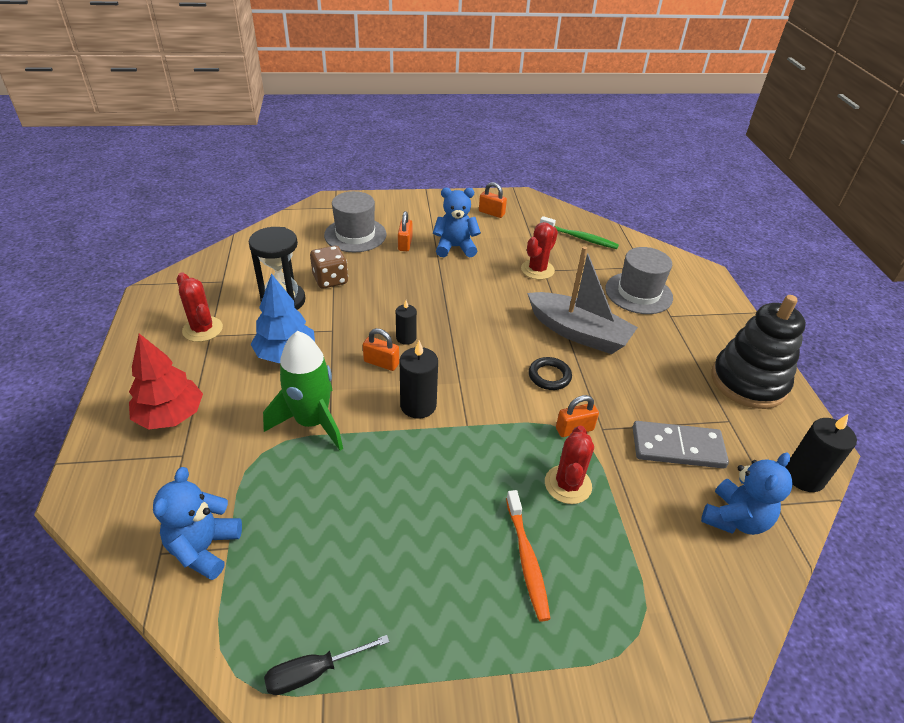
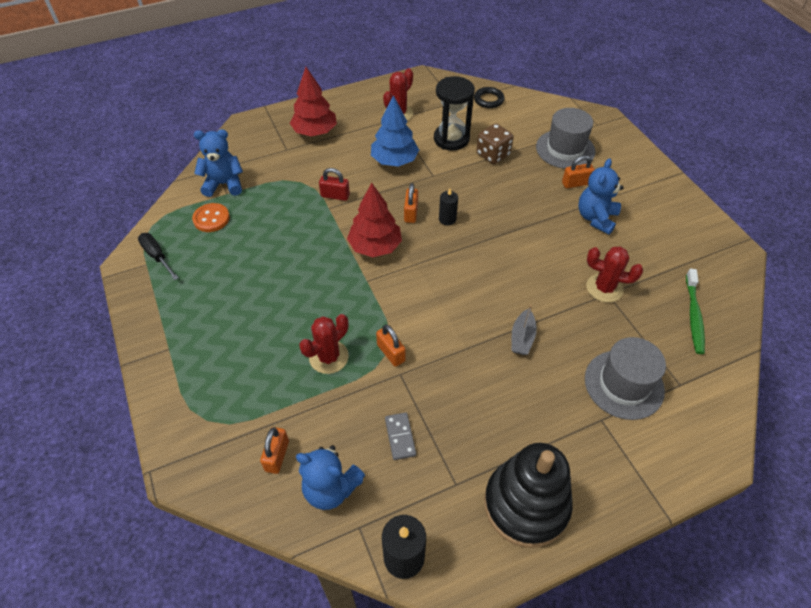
camera: 75 degrees right, 10 degrees up
green rocket [263,331,343,451] -> red padlock [319,168,350,201]
black candle [399,341,438,419] -> red tree [347,183,402,257]
blue teddy bear [433,188,481,257] -> blue teddy bear turned 135 degrees counterclockwise [578,158,624,235]
orange padlock [479,182,507,218] -> orange padlock moved to [260,427,289,474]
orange toothbrush [506,490,550,622] -> none
grey boat [527,246,638,354] -> grey boat [512,305,537,355], size x0.47
black ring [529,357,572,390] -> black ring moved to [474,87,505,108]
red cactus [545,426,594,504] -> red cactus turned 45 degrees counterclockwise [299,314,349,374]
grey domino [633,421,729,469] -> grey domino [385,412,416,460], size x0.55
none -> orange button [192,203,230,232]

